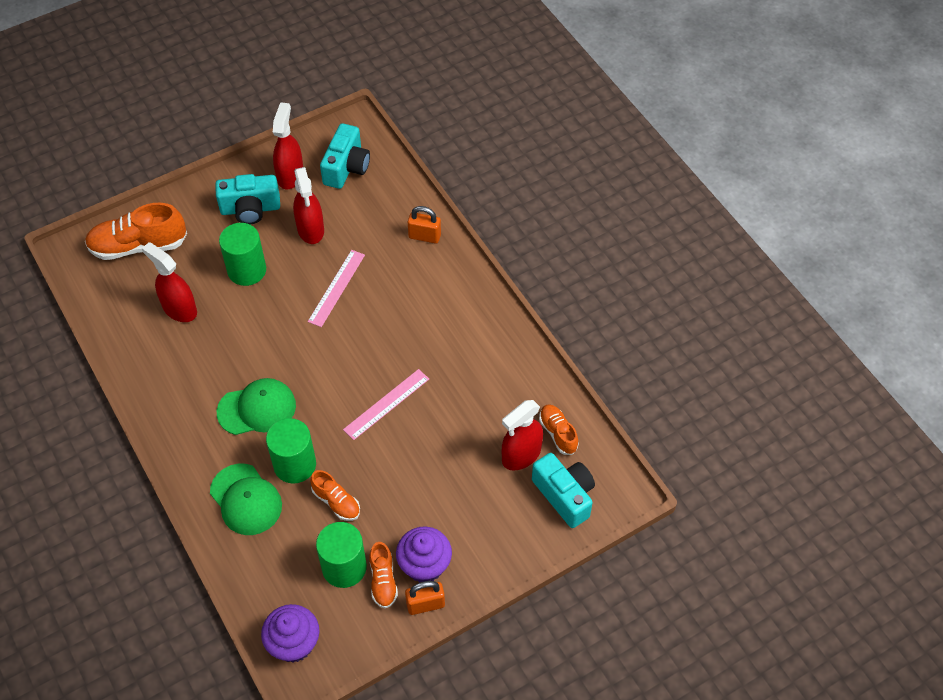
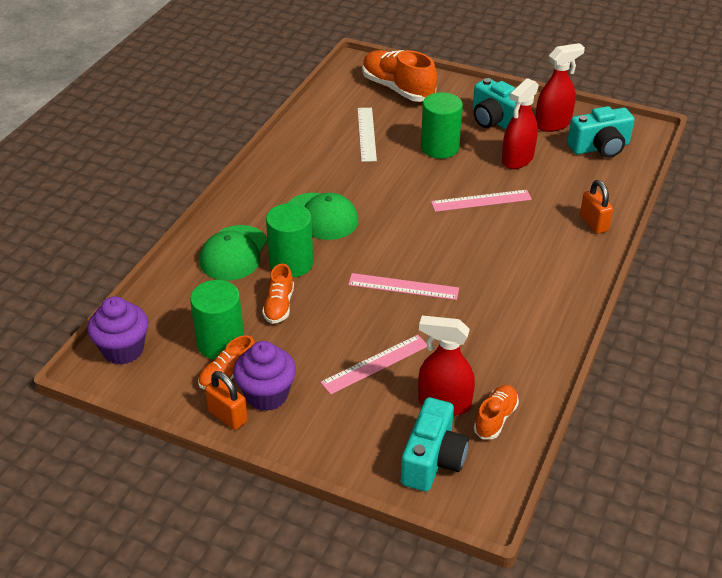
camera: 55 degrees right, 15 degrees down
red spray bottle [142,242,197,322] -> white ruler [358,108,377,162]
none -> pink ruler [320,335,427,395]

